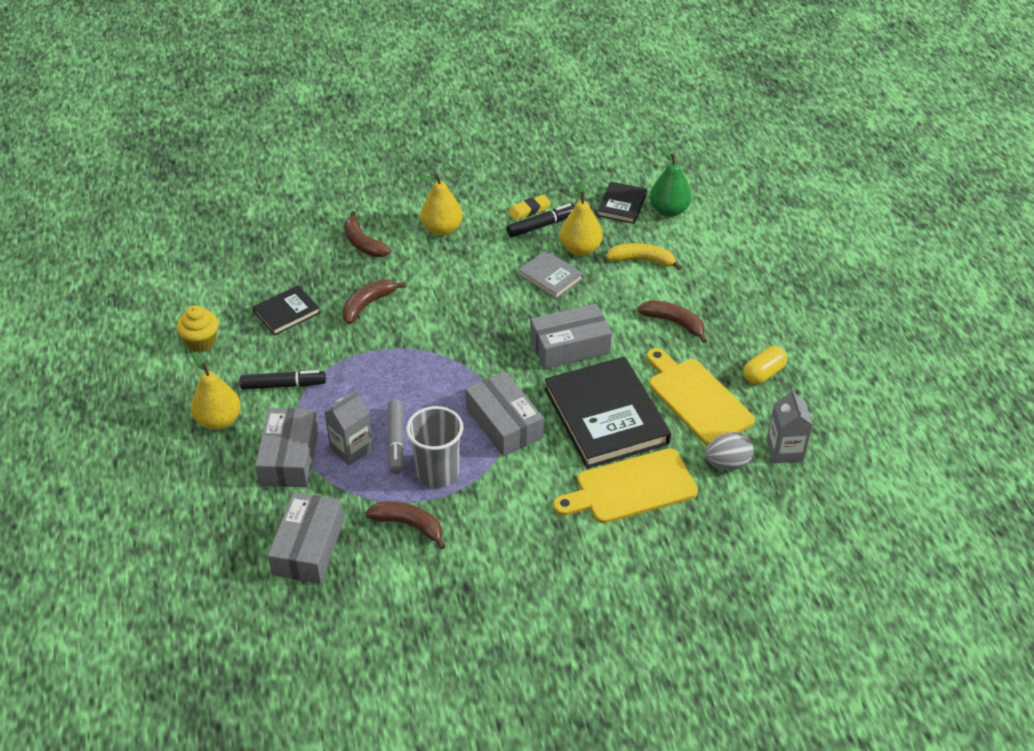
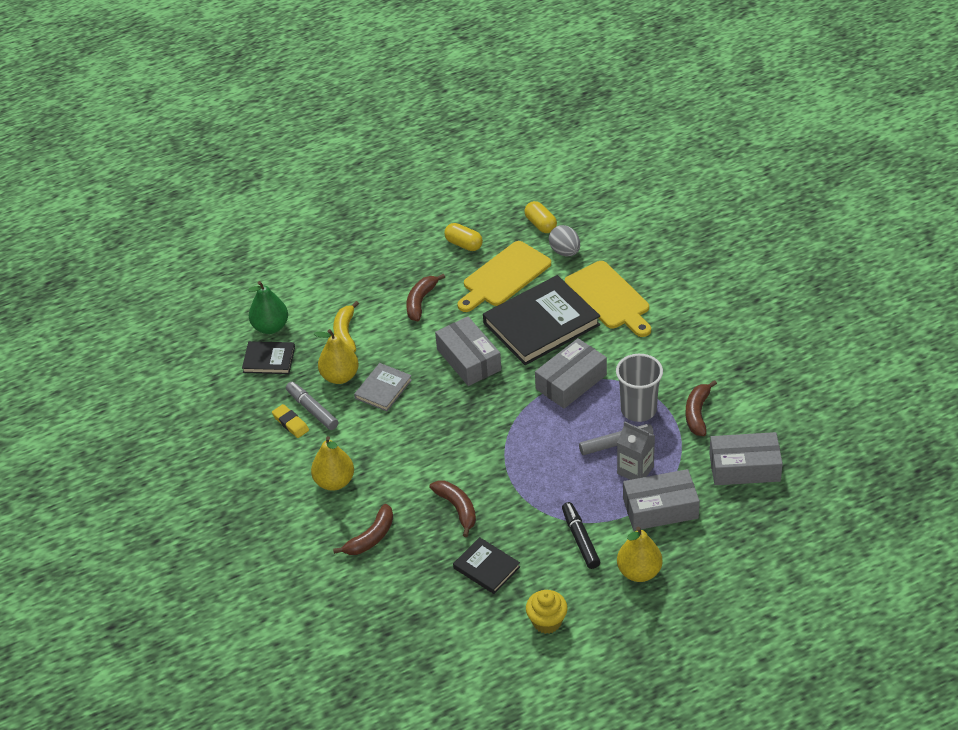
camera: 100 degrees left, 0 degrees up
brown banana [342,279,406,324] -> brown banana turned 150 degrees counterclockwise [429,481,476,537]
black marker [506,203,575,237] -> grey marker [286,382,338,430]
grey carton [767,388,813,463] -> yellow capsule [524,201,557,233]

